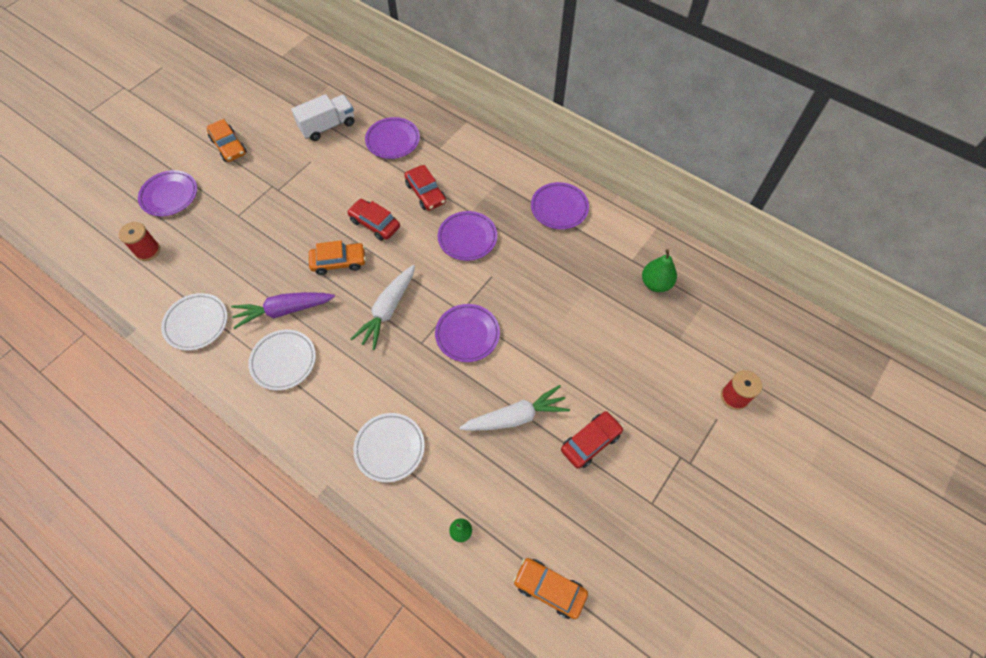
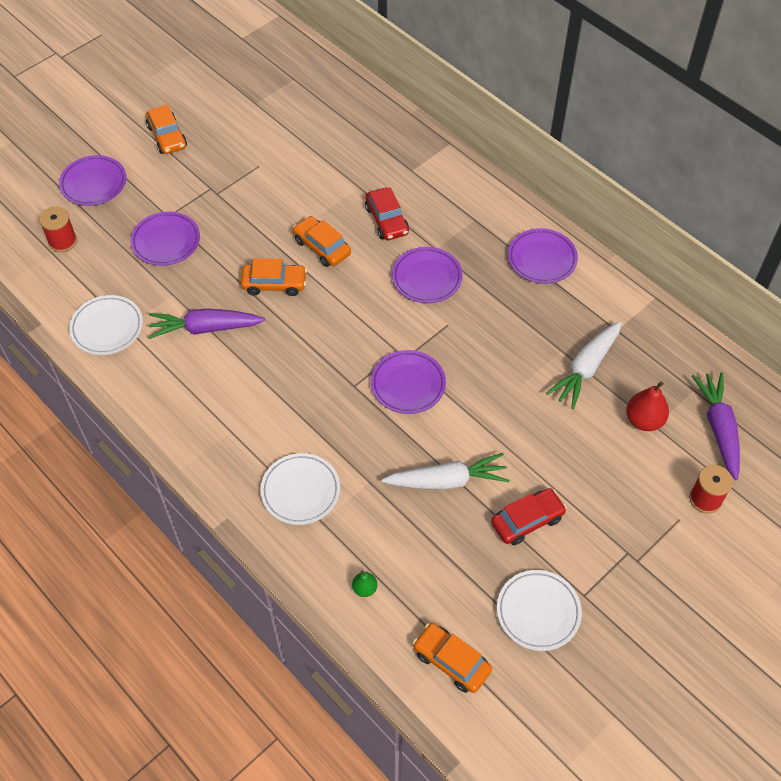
camera: 10 degrees right, 5 degrees down
white plate [248,330,316,390] -> white plate moved to [497,570,582,651]
white truck [291,94,354,141] -> none
red car [347,199,400,241] -> orange car [293,216,351,267]
white carrot [351,265,415,350] -> white carrot moved to [546,321,622,409]
purple plate [365,117,420,159] -> purple plate moved to [130,212,200,266]
green pear [642,249,677,292] -> none
none -> red pear [626,381,669,431]
none -> purple carrot [692,372,740,480]

